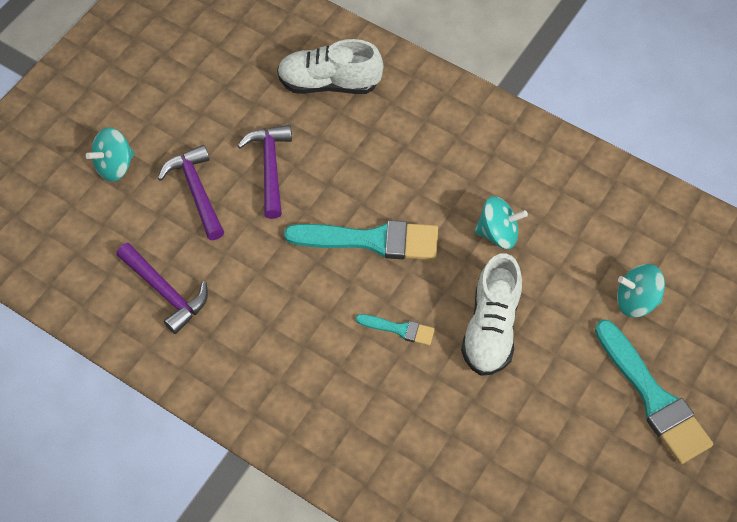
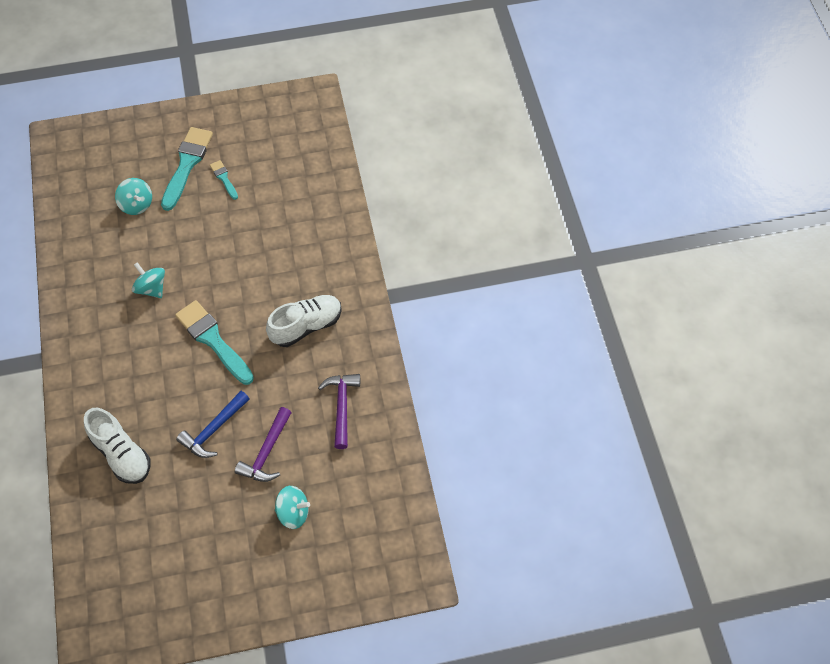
camera: 135 degrees left, 0 degrees up
purple hammer [237,125,292,219] -> blue hammer [176,391,249,458]
turquoise brush [356,314,435,346] -> turquoise brush moved to [210,160,238,200]
white shoe [461,253,522,376] -> white shoe moved to [266,295,342,347]

